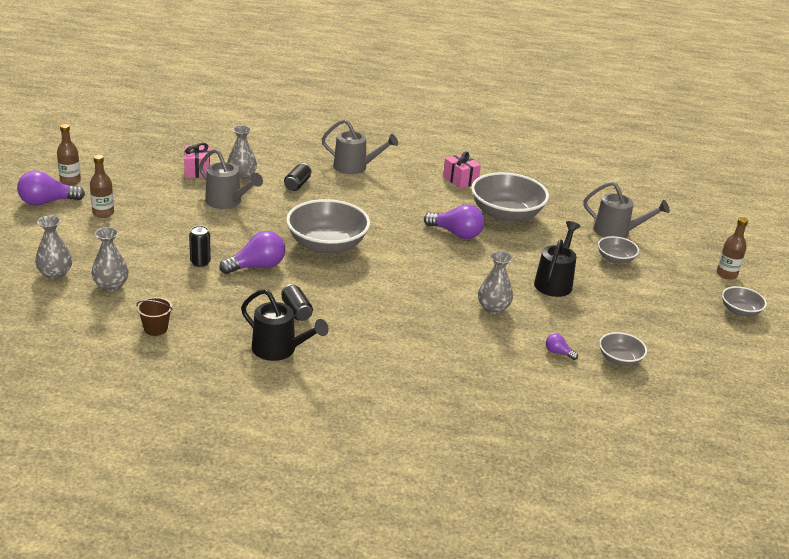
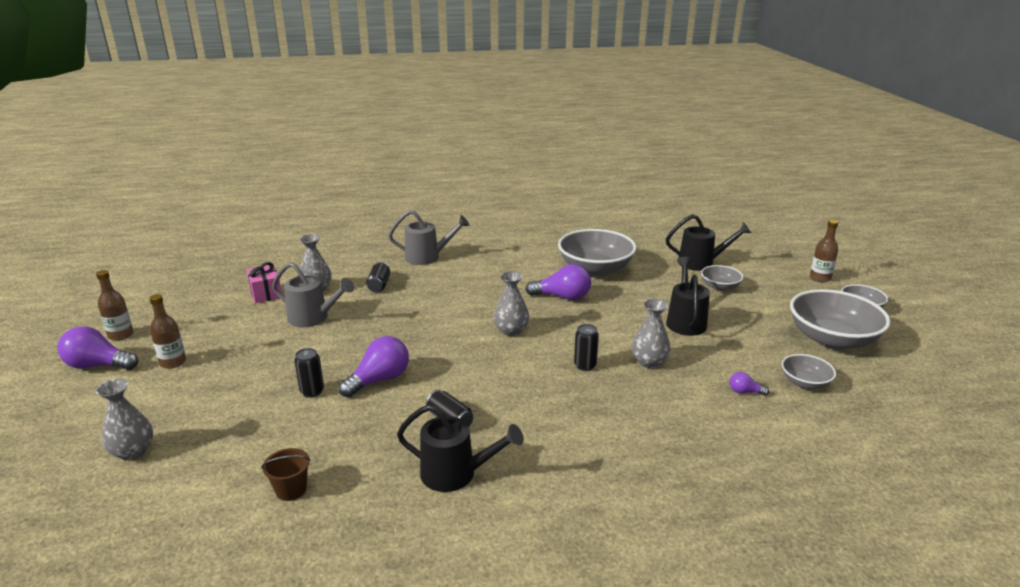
camera: 15 degrees left, 5 degrees down
purple light bulb [17,170,85,206] -> purple light bulb turned 45 degrees clockwise [58,326,138,370]
grey vase [92,227,129,292] -> grey vase moved to [494,271,529,336]
grey bowl [286,199,370,254] -> grey bowl moved to [790,289,891,350]
pink gift [443,152,481,189] -> none
grey watering can [584,181,670,238] -> black watering can [666,214,751,271]
none -> black can [574,324,599,371]

